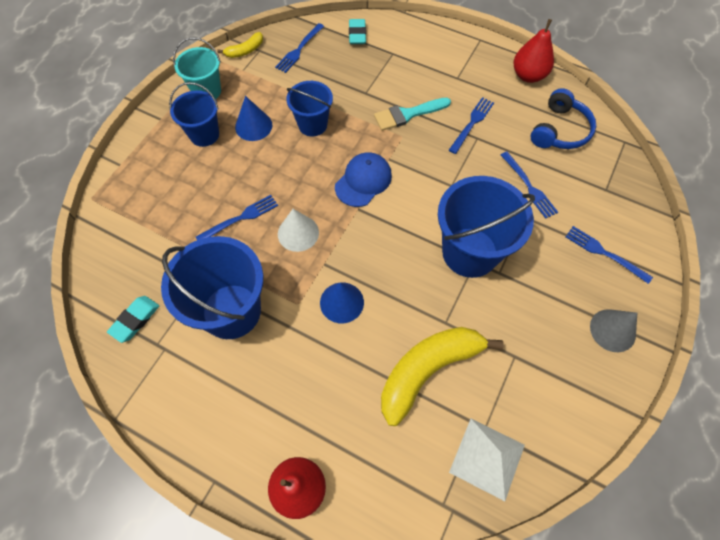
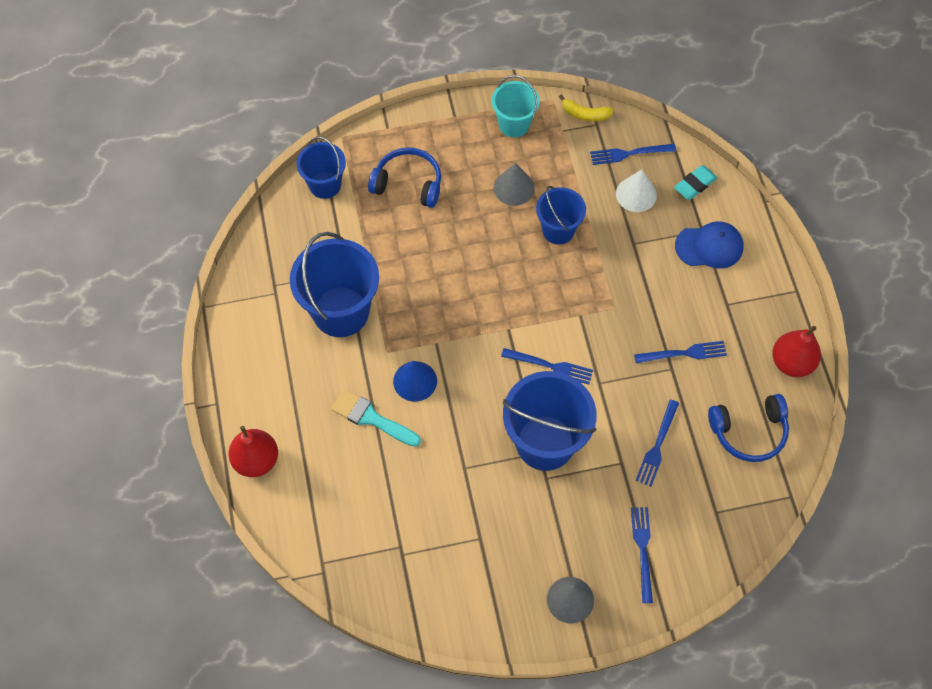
camera: 50 degrees right, 0 degrees up
turquoise eraser [107,296,159,343] -> none
blue bucket [169,82,219,147] -> blue bucket moved to [296,137,346,199]
blue fork [196,195,278,240] -> blue fork moved to [501,348,593,385]
blue cone [235,96,272,141] -> grey cone [494,163,534,206]
white cone [278,209,319,252] -> white cone moved to [616,170,657,212]
blue cap [335,152,392,207] -> blue cap moved to [675,221,743,269]
turquoise brush [374,98,451,131] -> turquoise brush moved to [331,389,421,447]
yellow banana [381,327,504,426] -> none
white pyramid [449,419,525,501] -> none
none -> blue headphones [368,147,441,208]

